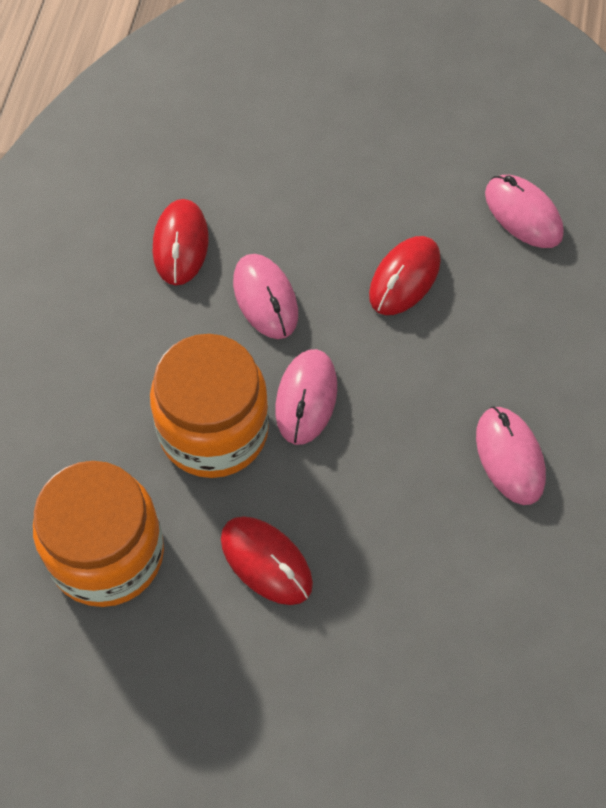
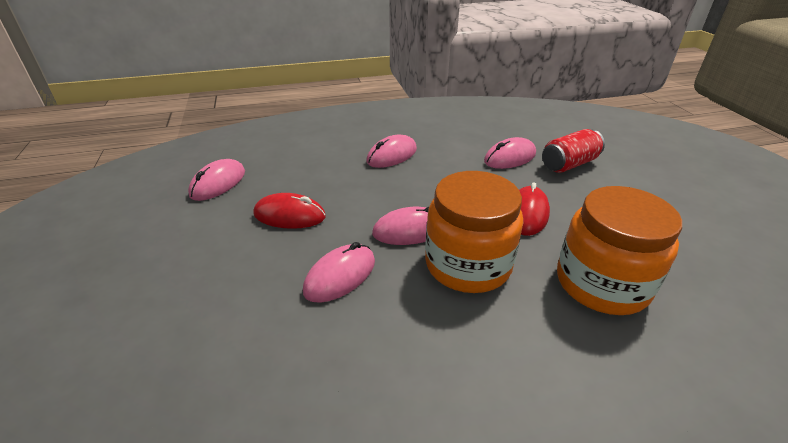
camera: 115 degrees left, 25 degrees down
red mouse [153,199,209,285] -> none
none -> pink mouse [484,137,536,169]
none -> red can [542,129,605,173]

